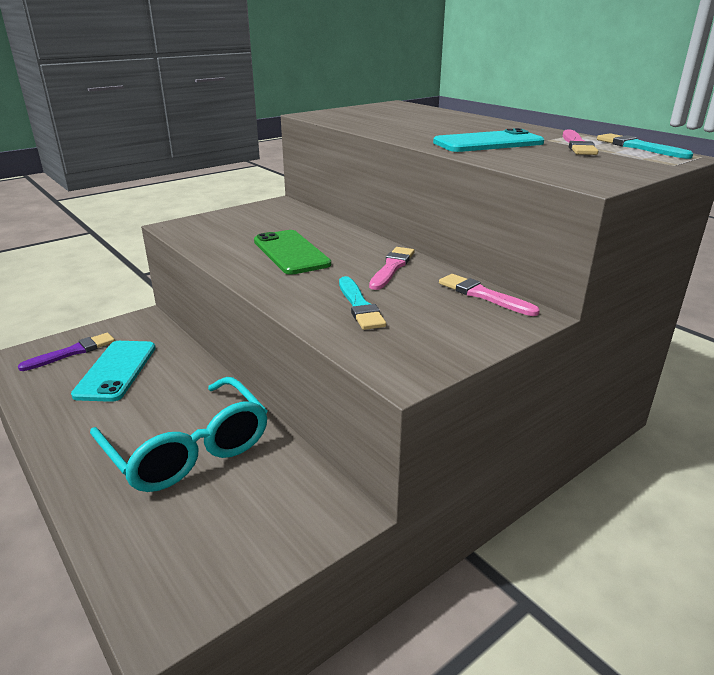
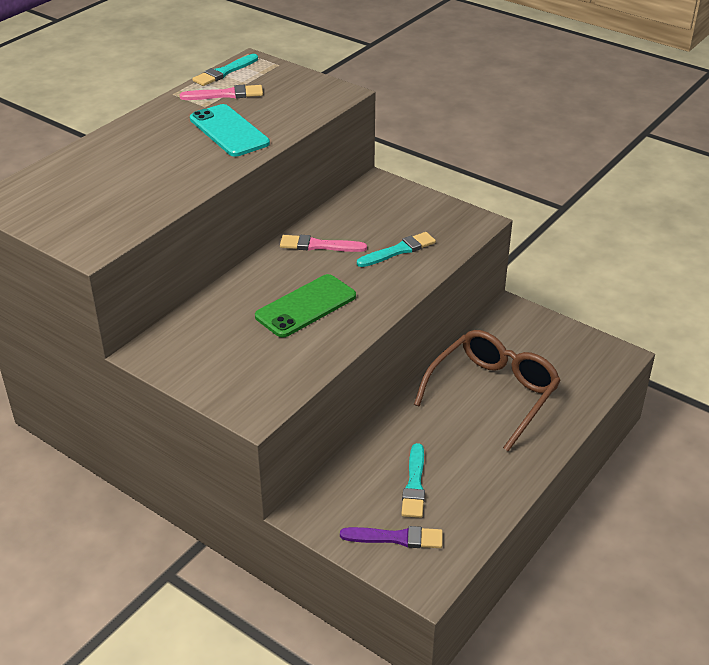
camera: 105 degrees left, 10 degrees up
purple brush [18,333,115,371] -> purple brush turned 150 degrees clockwise [340,526,443,548]
turquoise phone [71,341,156,402] -> turquoise brush [401,443,425,518]
turquoise glasses [90,377,268,492] -> brown glasses [414,330,561,451]
pink brush [439,274,540,316] -> none

